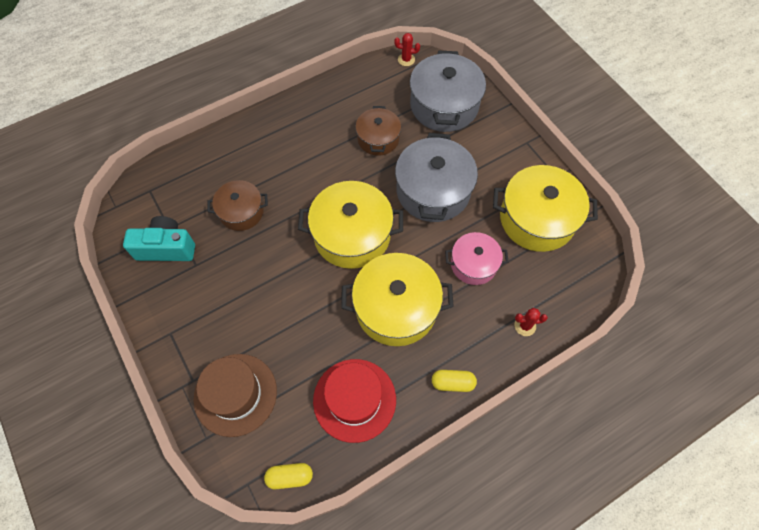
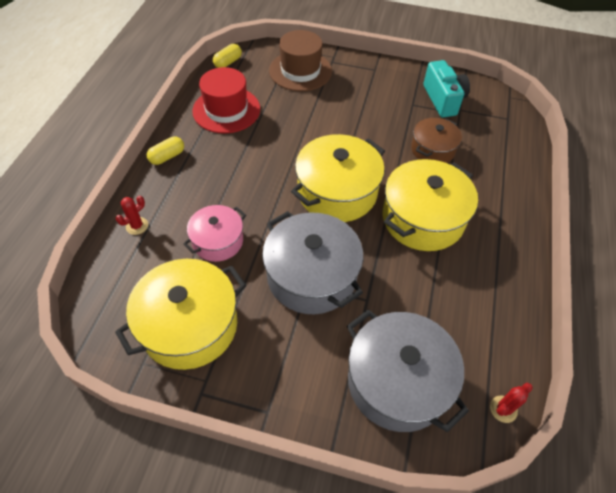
camera: 135 degrees right, 10 degrees down
turquoise camera [123,216,195,261] -> turquoise camera turned 60 degrees counterclockwise [423,60,470,117]
yellow pot [341,253,454,346] -> yellow pot moved to [383,159,478,251]
brown pot [356,106,401,156] -> none

